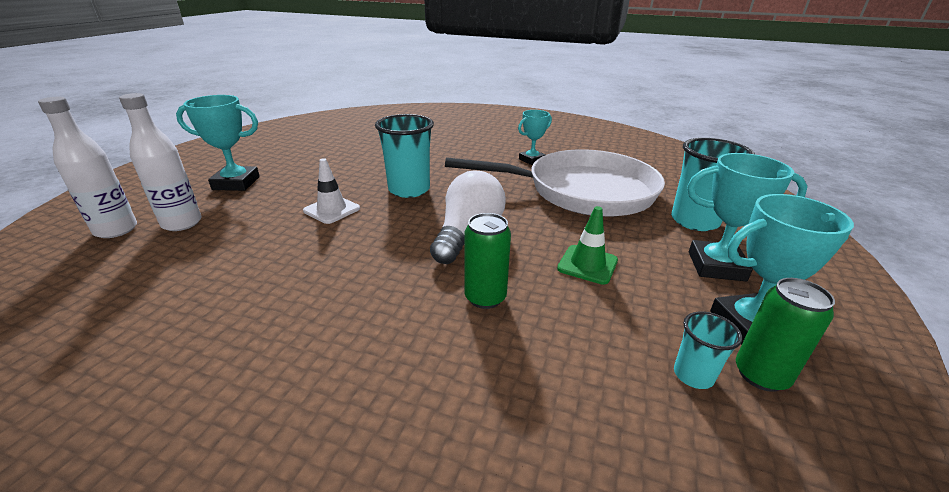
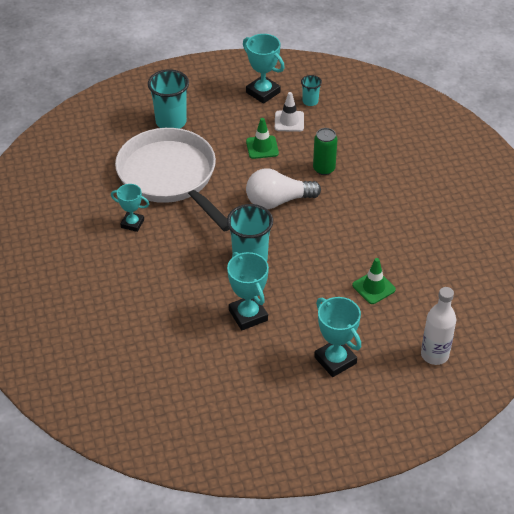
camera: 125 degrees left, 15 degrees up
white bottle [119,93,201,231] -> none
white traffic cone [303,158,360,224] -> white traffic cone moved to [275,92,304,132]
turquoise trophy [687,153,808,281] -> turquoise trophy moved to [227,252,269,330]
green can [736,278,835,392] -> none
none -> green traffic cone [352,258,396,304]

